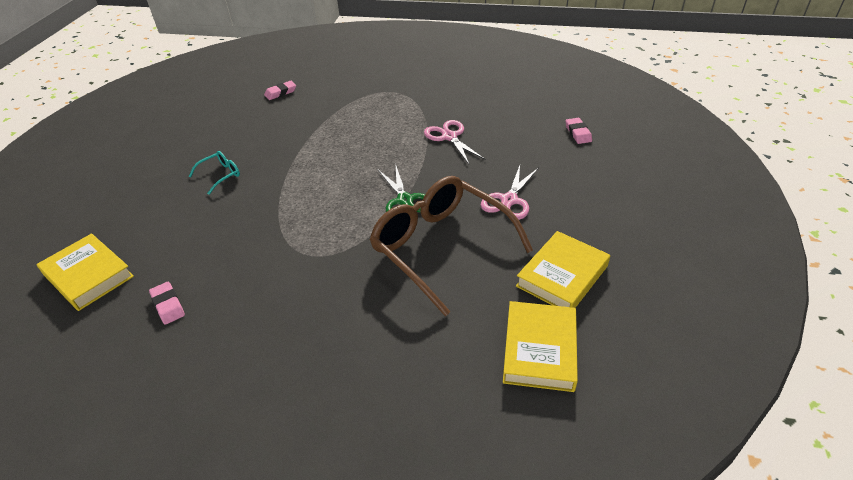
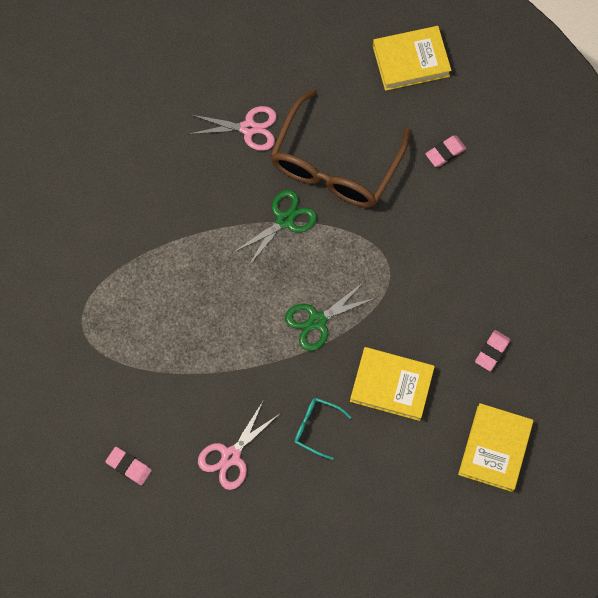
camera: 115 degrees left, 30 degrees up
pink scissors [424,120,486,164] -> pink scissors moved to [198,402,279,490]
yellow book [516,231,610,308] -> yellow book moved to [350,347,435,421]
pink eraser [565,118,592,144] -> pink eraser moved to [425,136,466,167]
none -> green scissors [285,281,376,351]

